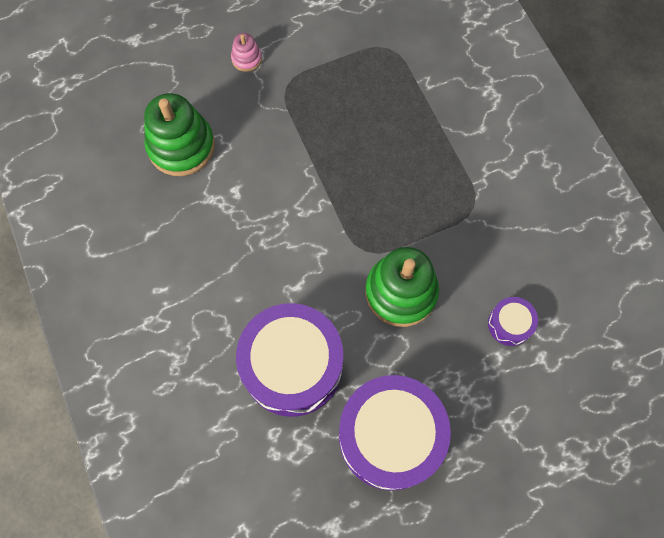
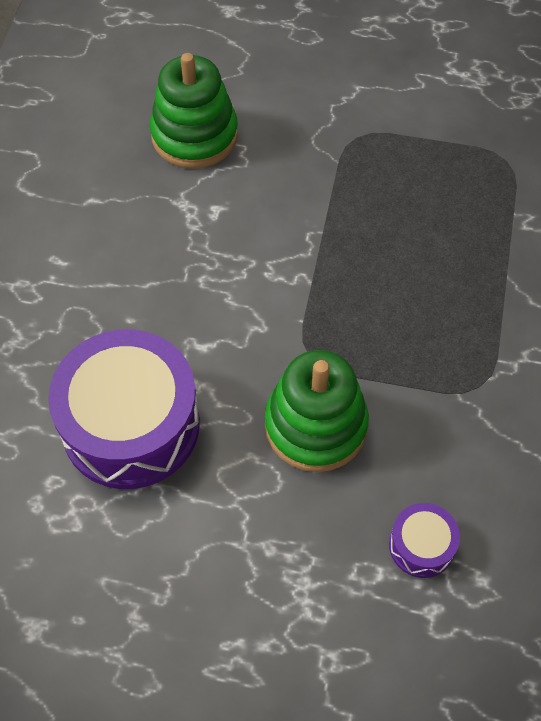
camera: 35 degrees right, 10 degrees down
pink stacking toy [231,33,262,72] -> none
purple drum [339,375,451,491] -> none

